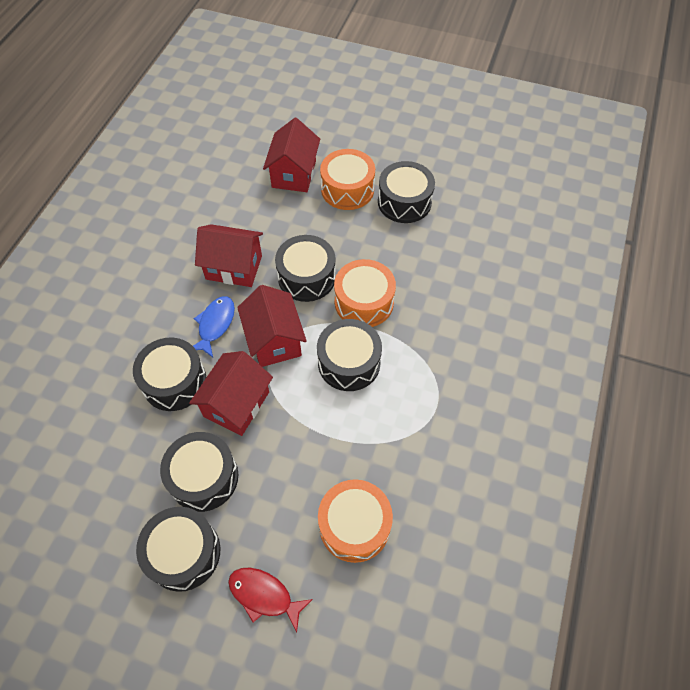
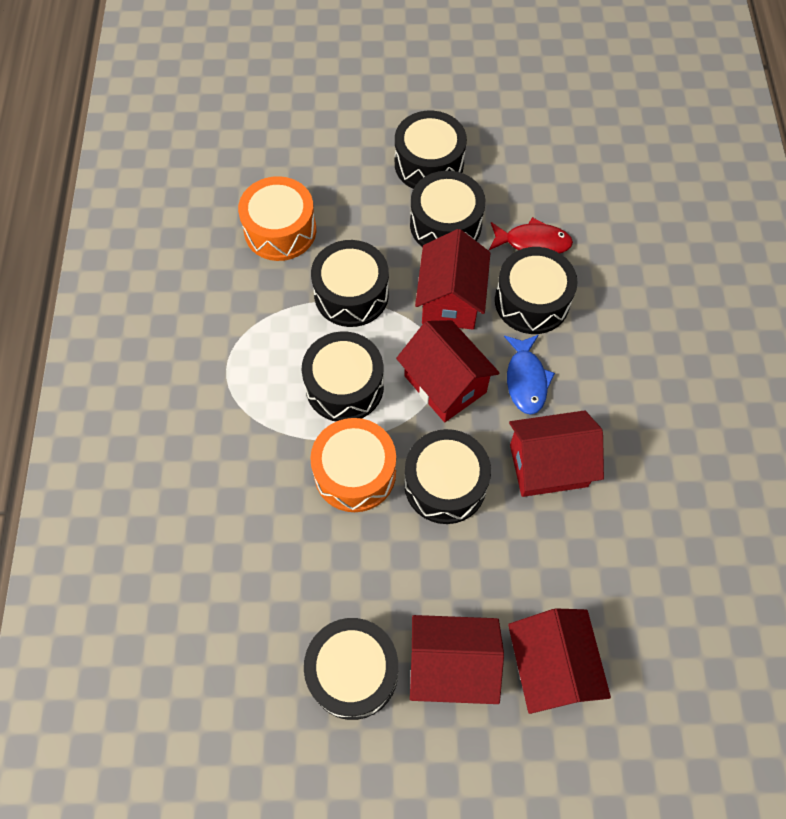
camera: 160 degrees right, 5 degrees up
red fish [228,568,313,632] -> red fish moved to [489,217,573,253]
orange drum [320,149,375,210] -> red house [410,615,504,704]
none -> black drum [311,240,389,327]

